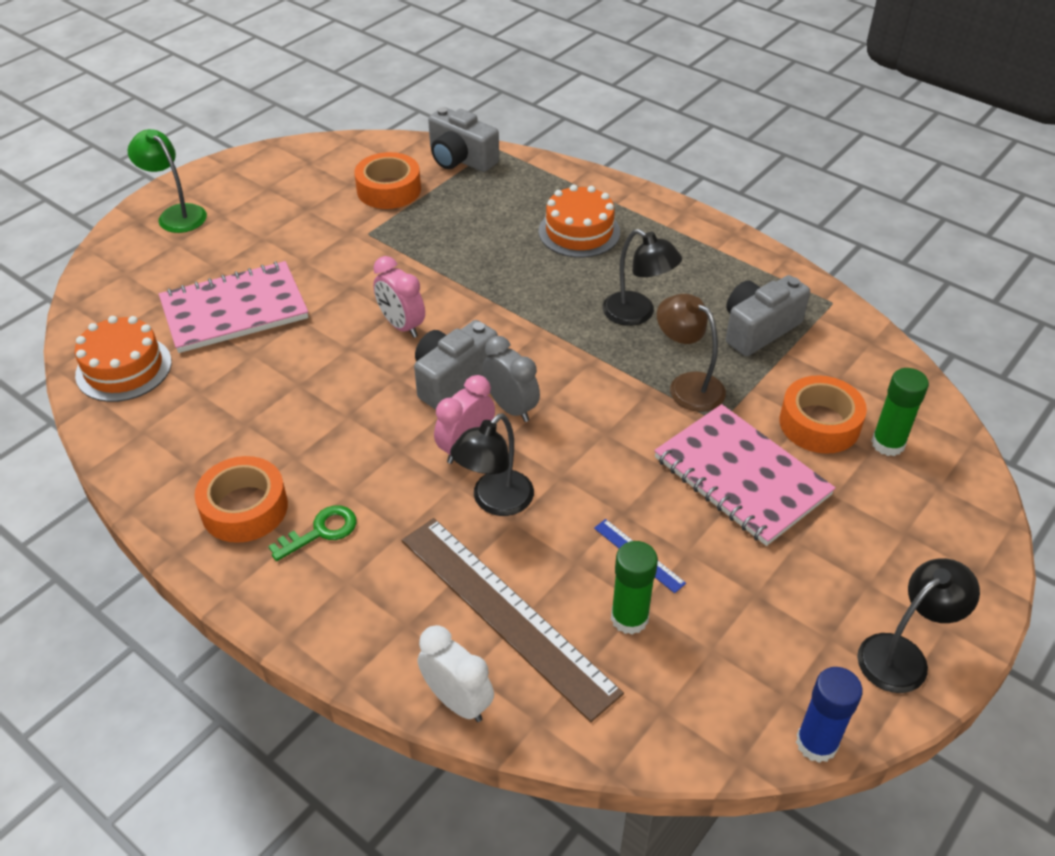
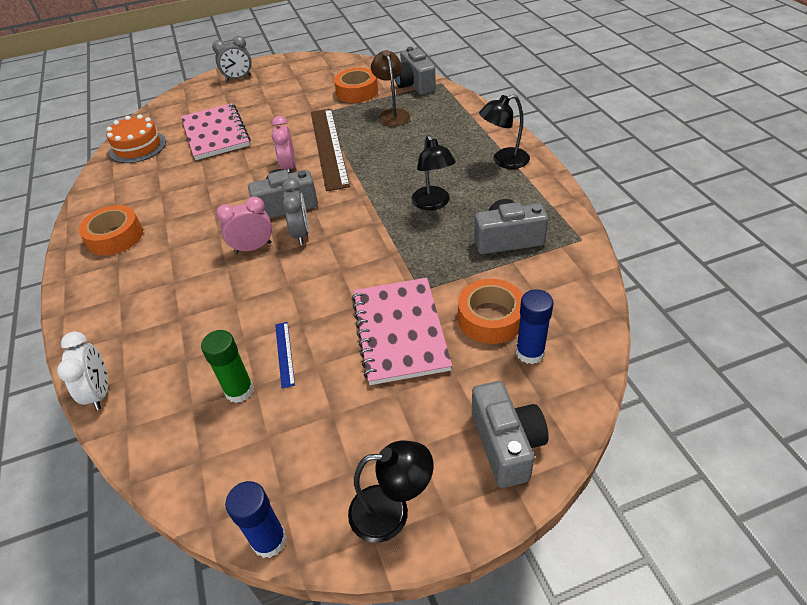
camera: 35 degrees right, 0 degrees up
green lamp [128,129,207,233] -> grey clock [212,36,252,82]
pink notebook [159,261,308,353] -> pink notebook turned 60 degrees clockwise [181,103,251,160]
green key [268,505,357,561] -> none
brown ruler [402,518,624,722] -> brown ruler moved to [311,109,350,191]
black lamp [450,413,534,516] -> black lamp moved to [479,95,530,169]
orange cake [539,185,620,258] -> none
brown lamp [657,294,726,412] -> brown lamp moved to [371,50,410,127]
green glue stick [871,368,929,456] -> blue glue stick [516,289,554,364]
none -> grey camera [472,381,549,488]

